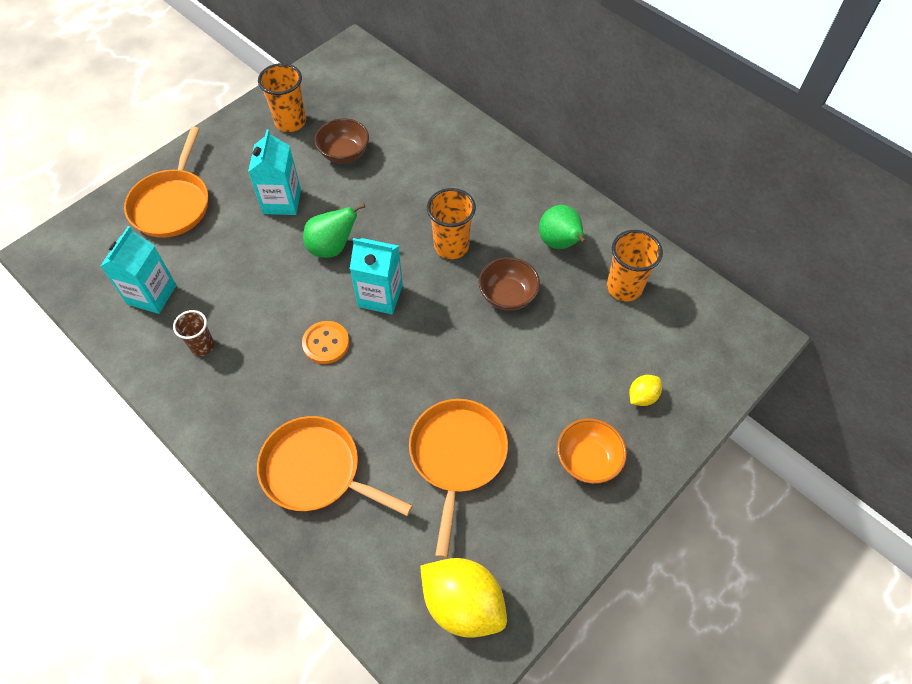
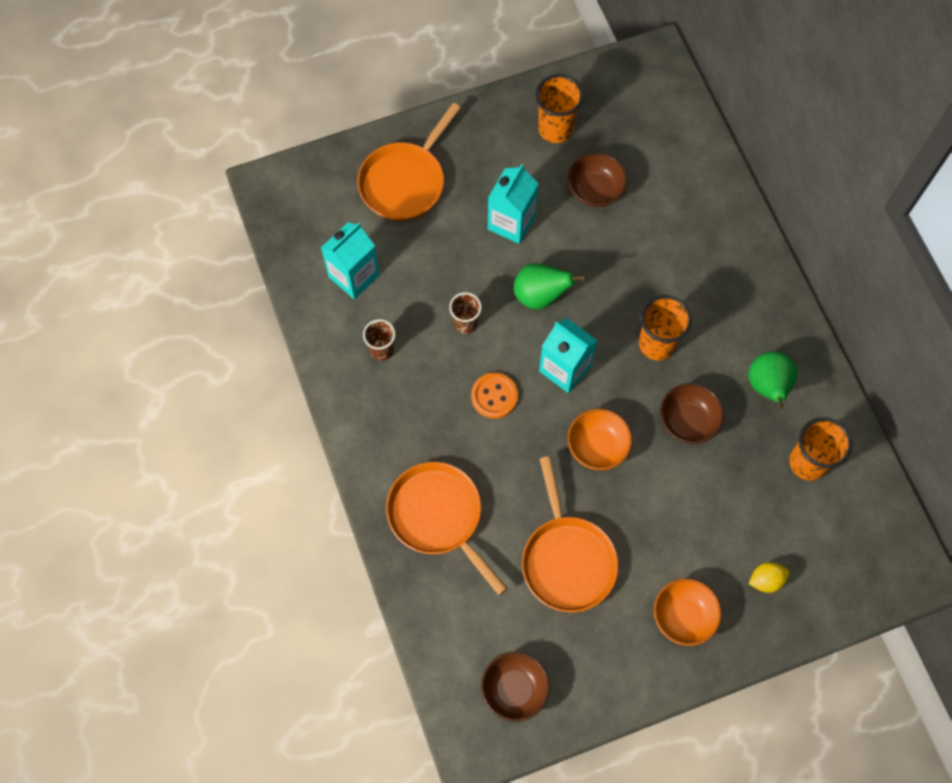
camera: 25 degrees right, 10 degrees up
orange pan [409,399,508,558] -> orange pan turned 135 degrees clockwise [522,456,618,612]
yellow lemon [420,558,507,638] -> brown bowl [481,652,550,722]
none -> brown cup [449,292,482,334]
none -> orange bowl [568,409,632,470]

